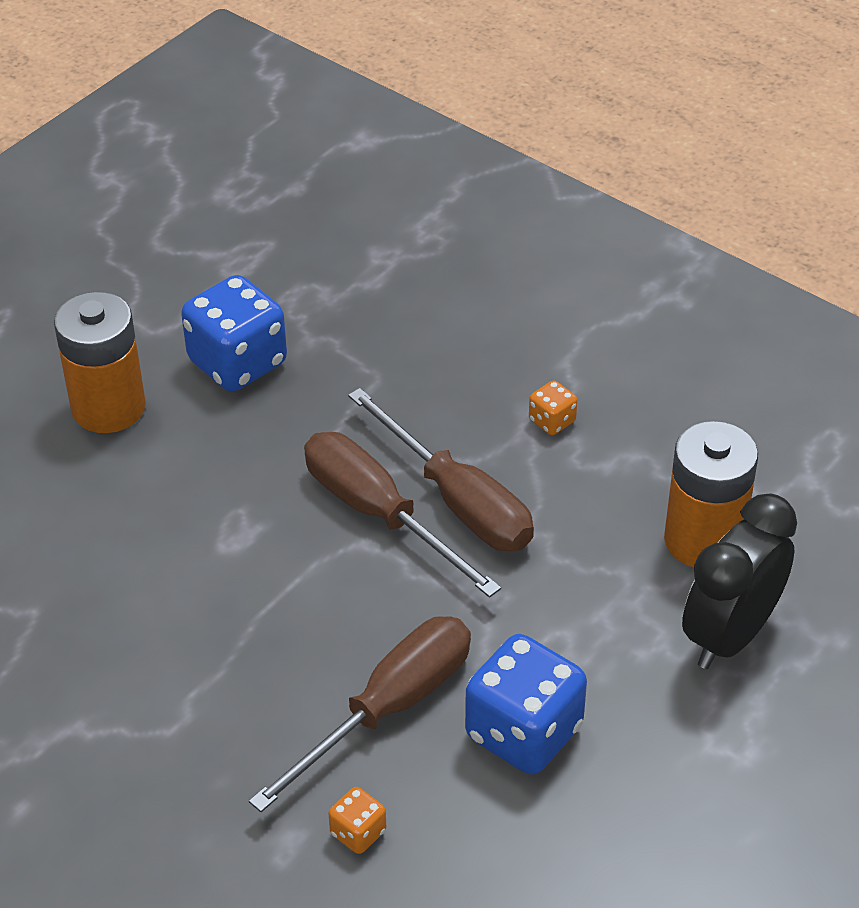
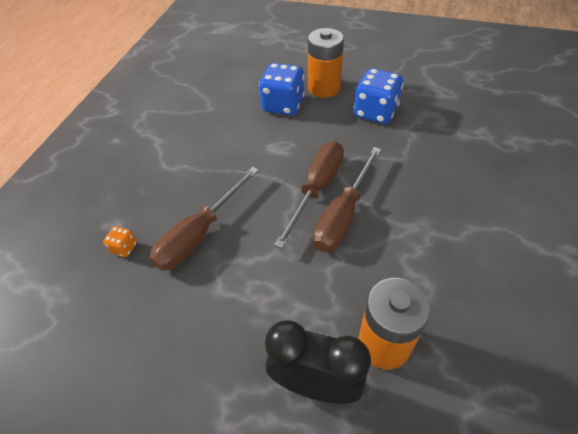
camera: 70 degrees right, 5 degrees up
brown screwdriver [249,616,471,812] -> brown screwdriver turned 105 degrees clockwise [150,167,259,271]
blue dice [465,634,587,775] -> blue dice moved to [259,63,304,115]
orange dice [529,380,577,435] -> none

